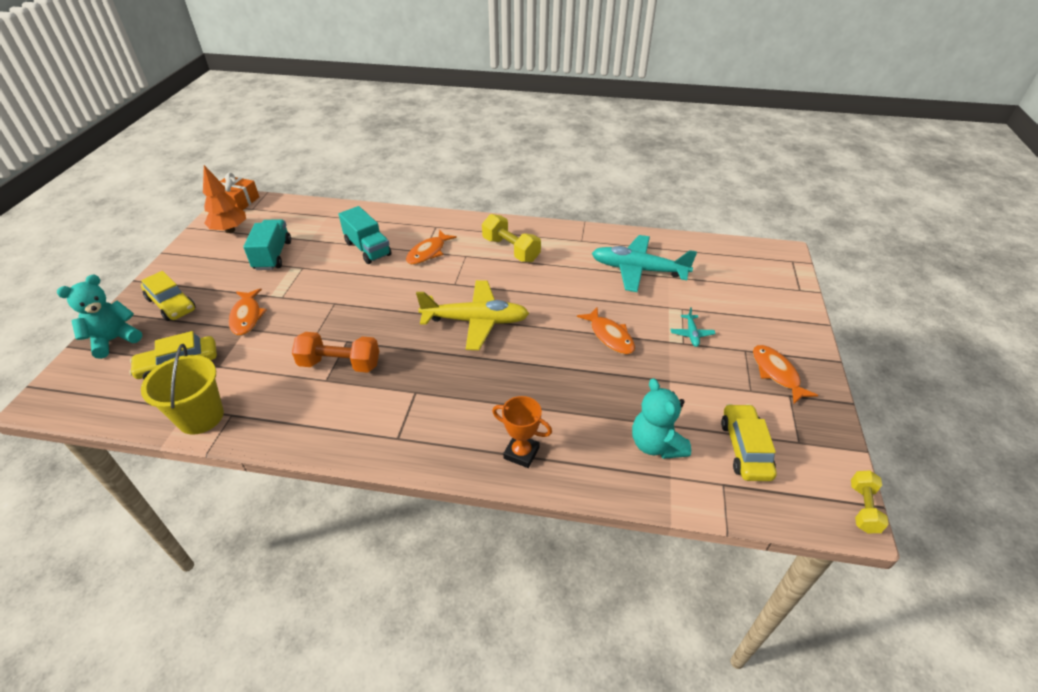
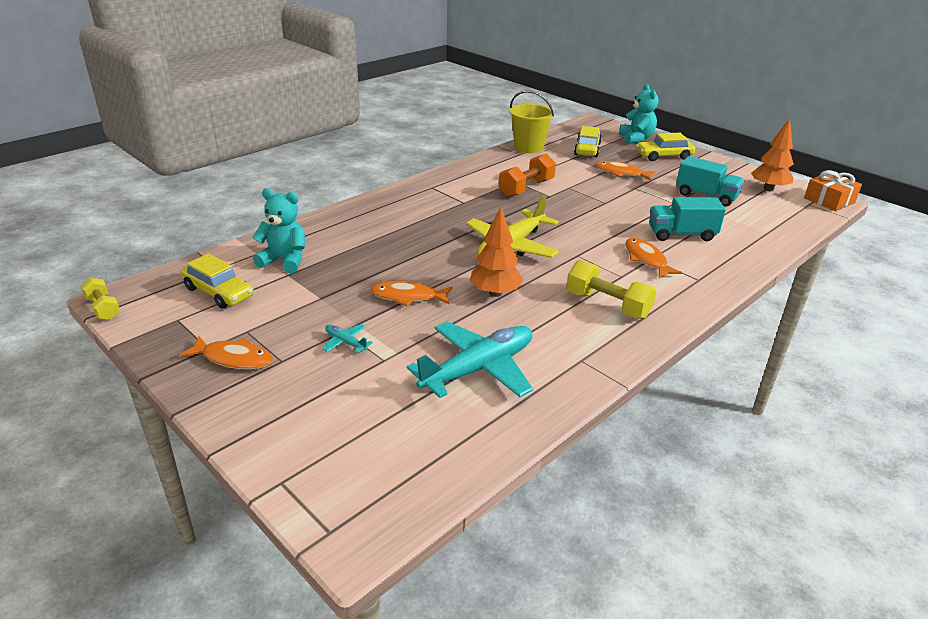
camera: 125 degrees right, 10 degrees down
yellow dumbbell [482,214,541,262] -> yellow dumbbell turned 45 degrees clockwise [566,260,656,319]
orange trophy [492,396,552,468] -> none
none -> orange tree [470,206,523,297]

